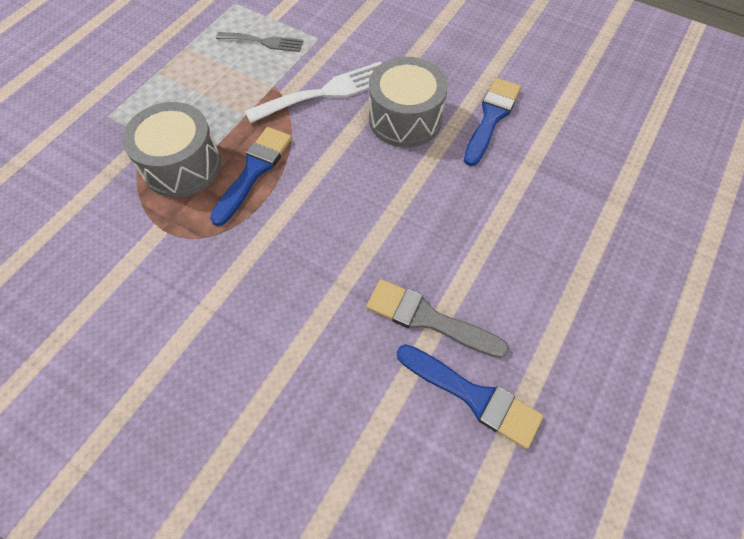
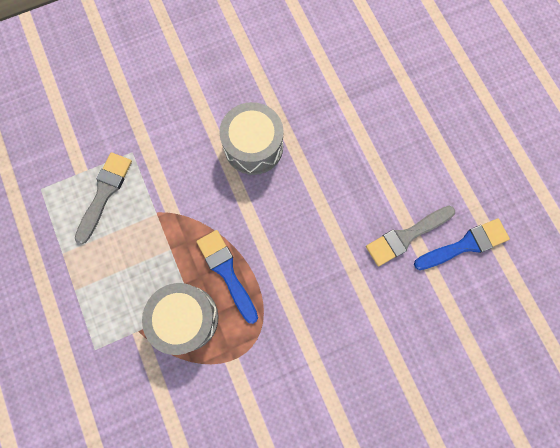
camera: 55 degrees left, 15 degrees up
grey fork [216,32,303,52] -> grey brush [75,153,132,244]
white fork [245,61,382,123] -> none
blue brush [464,78,521,166] -> none

